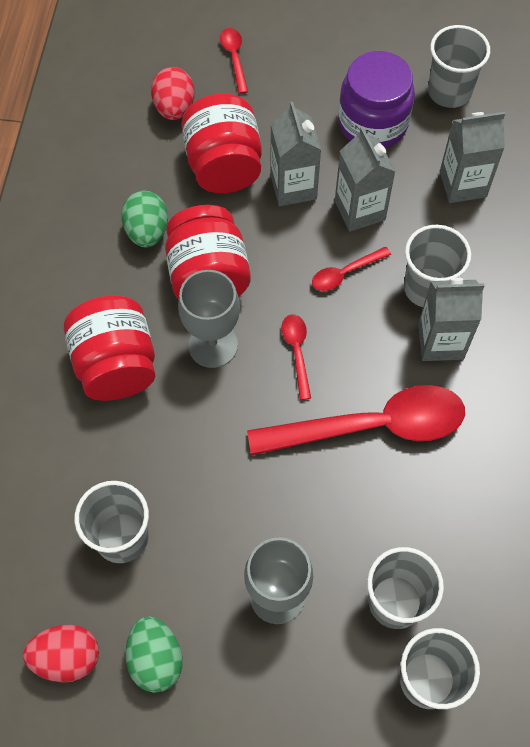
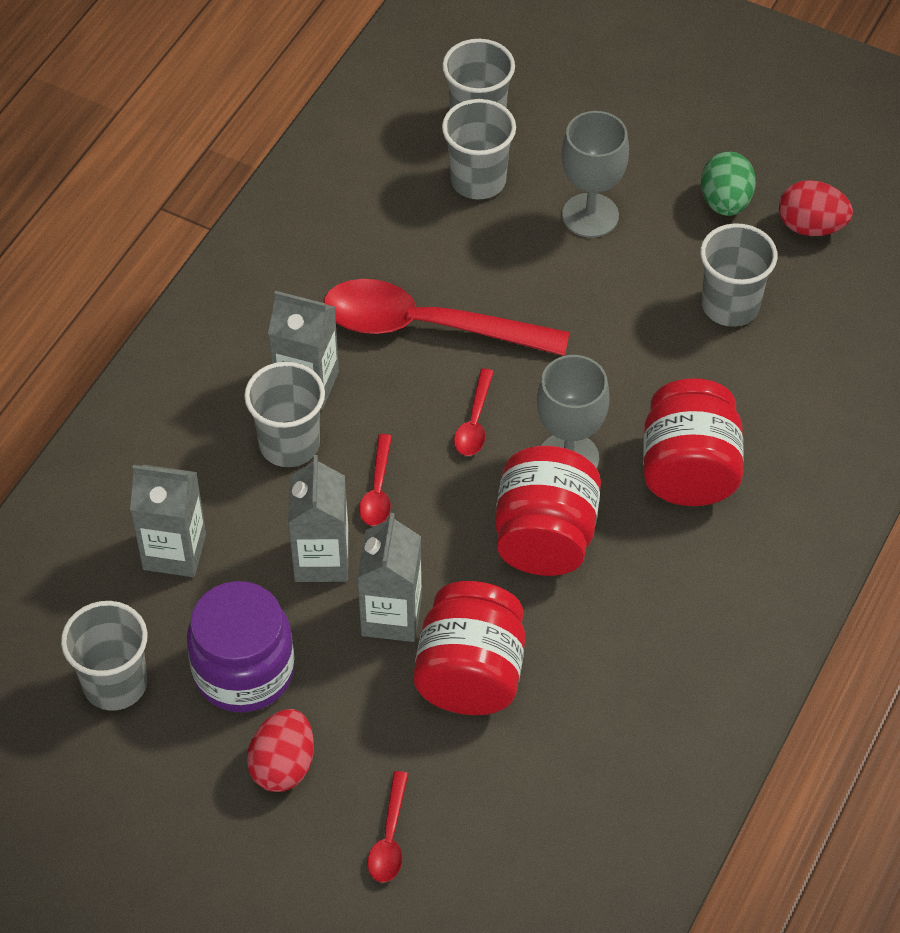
camera: 160 degrees left, 10 degrees down
green egg [121,191,168,247] -> none
red egg [151,67,195,120] -> red egg moved to [247,709,314,792]
red spoon [312,247,391,291] -> red spoon turned 105 degrees clockwise [359,434,392,526]

